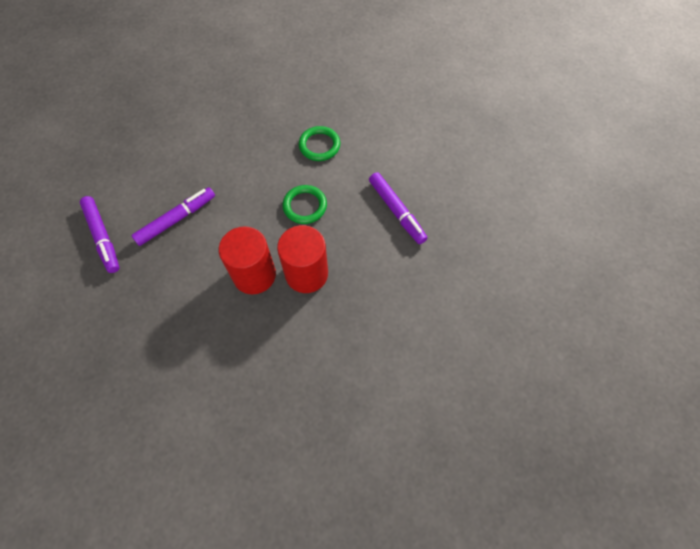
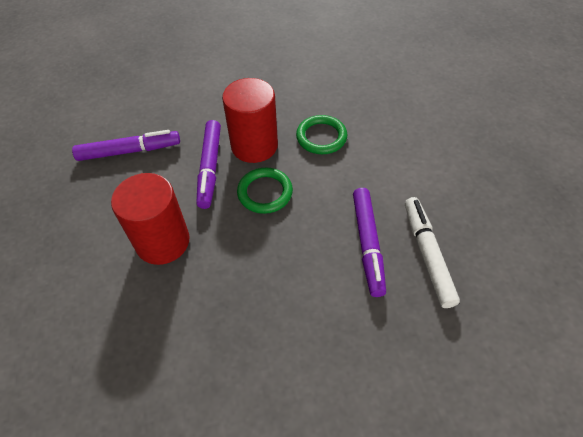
camera: 30 degrees right, 10 degrees down
purple marker [80,196,119,273] -> purple marker moved to [196,120,221,209]
red cylinder [277,225,328,293] -> red cylinder moved to [222,78,278,163]
none -> white marker [405,197,460,308]

